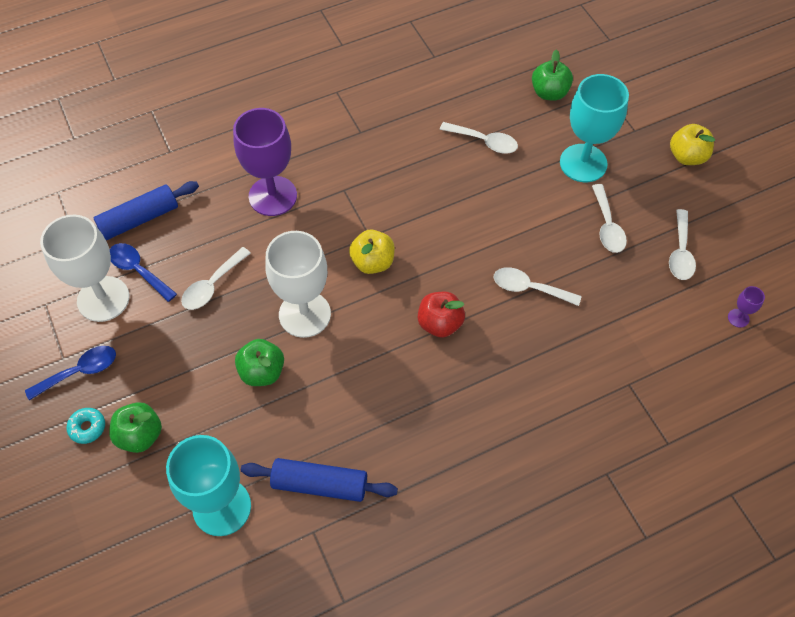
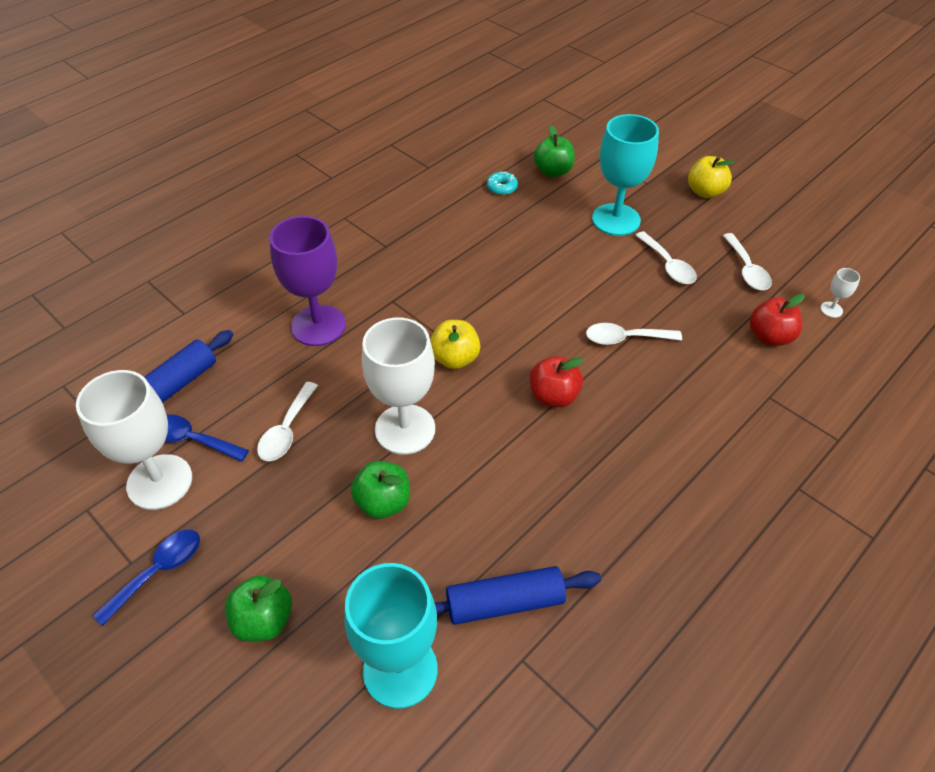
camera: 20 degrees left, 10 degrees down
turquoise donut [66,408,105,444] -> turquoise donut moved to [487,172,518,195]
white spoon [440,122,518,154] -> none
purple goblet [728,286,765,328] -> white goblet [820,268,860,318]
none -> red apple [750,294,805,346]

